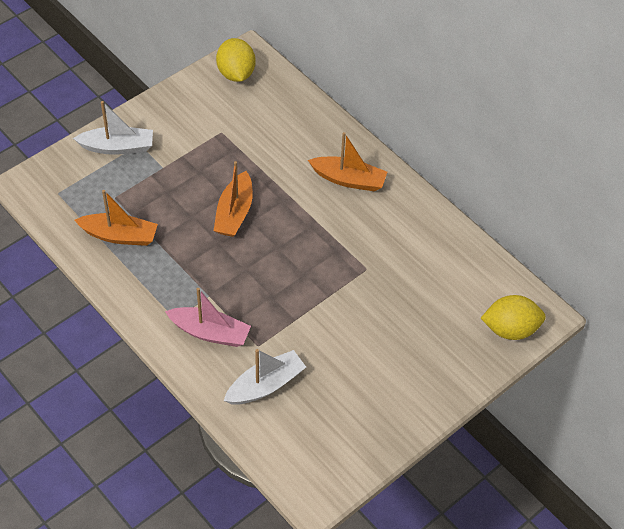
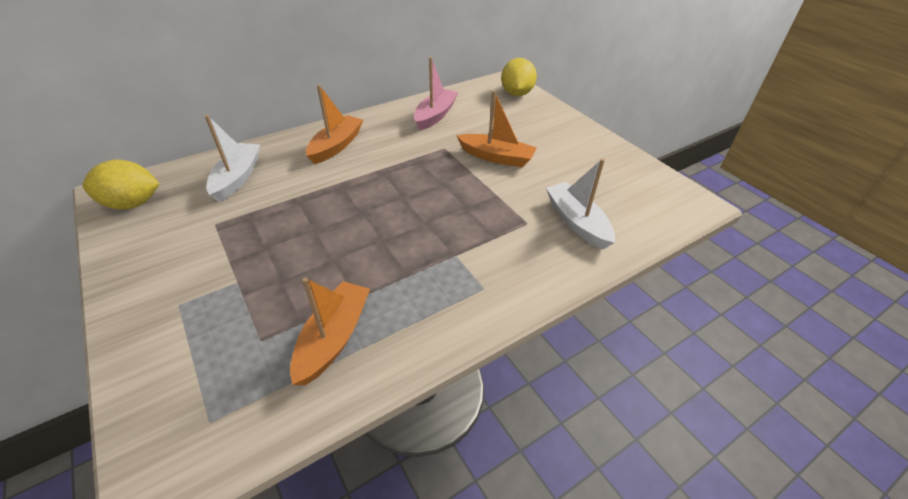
camera: 80 degrees left, 10 degrees down
white boat [73,101,153,155] -> white boat moved to [205,115,260,202]
pink boat [165,288,251,347] -> pink boat moved to [414,57,459,130]
orange boat [214,161,253,237] -> orange boat moved to [456,90,537,167]

